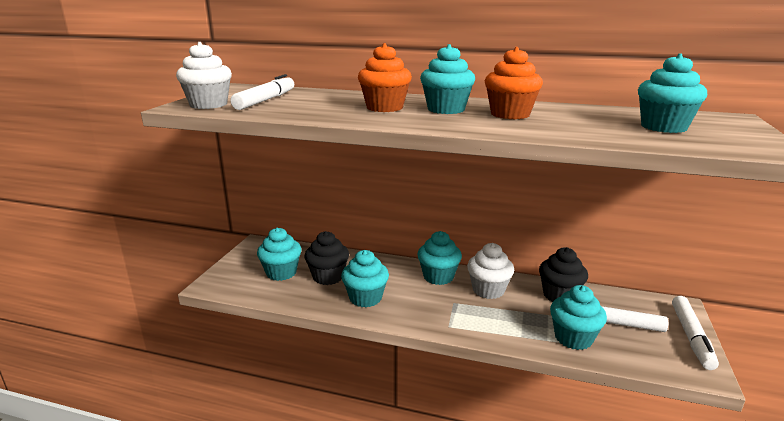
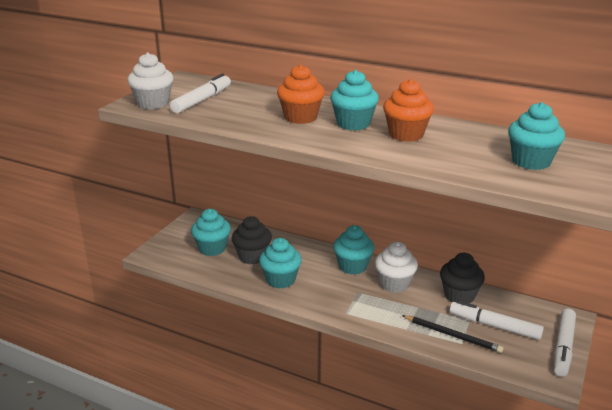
camera: 10 degrees right, 5 degrees up
turquoise cupcake [550,285,607,350] -> black pencil [402,315,503,353]

